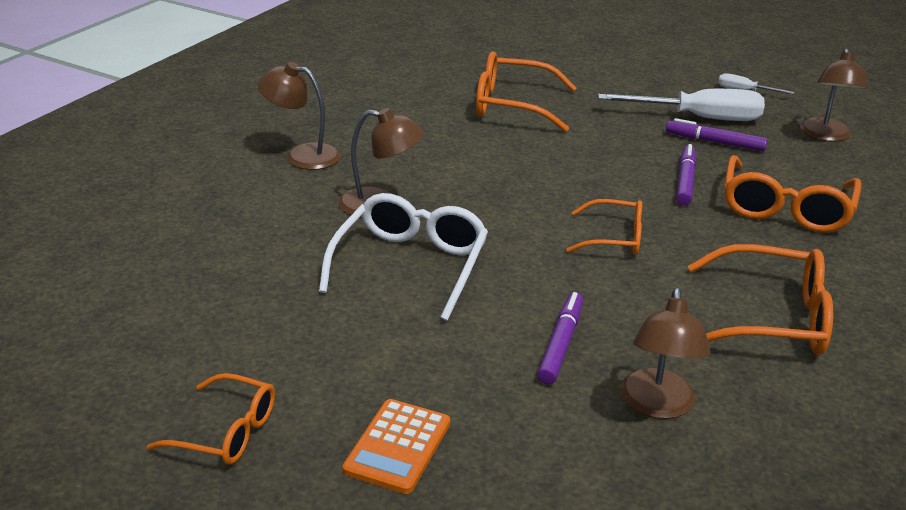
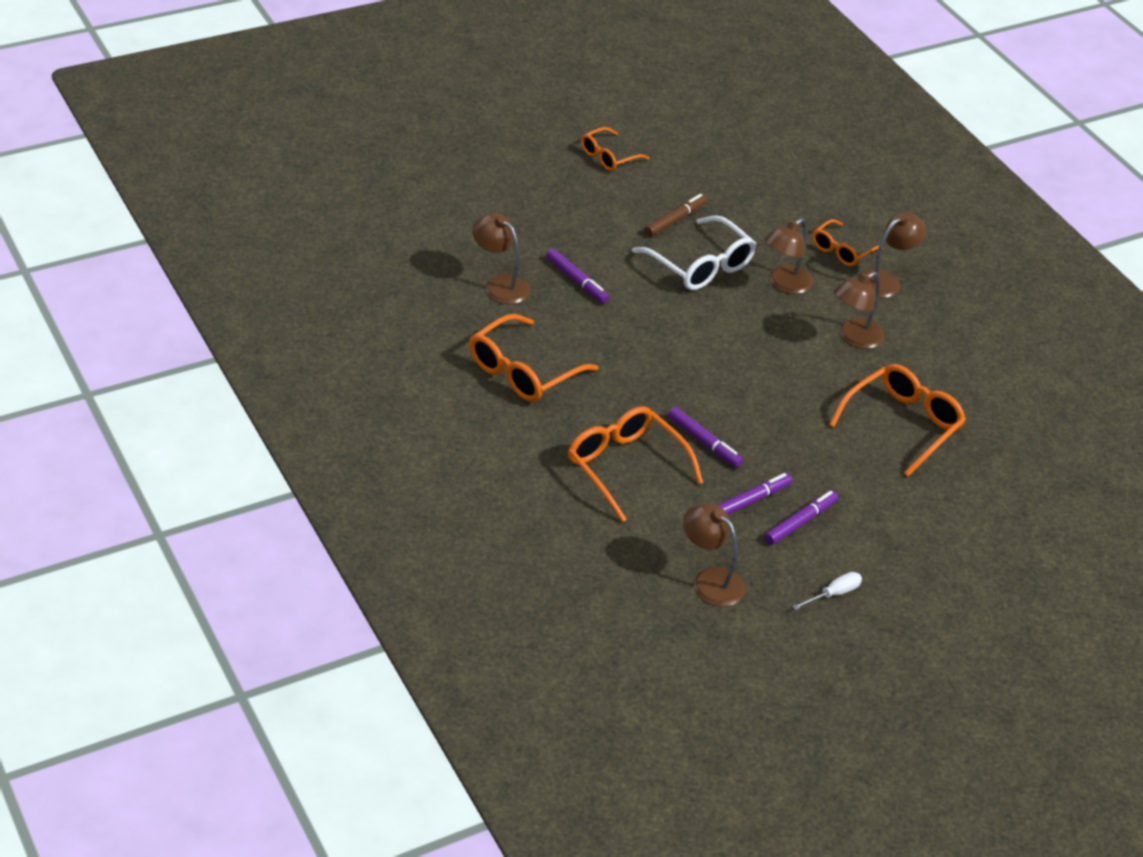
camera: 120 degrees right, 10 degrees up
orange calculator [342,399,450,494] -> none
orange glasses [566,199,642,255] -> orange glasses moved to [812,219,884,266]
white screwdriver [598,89,765,121] -> purple marker [764,491,838,545]
none -> brown marker [645,194,707,237]
none -> brown lamp [834,272,884,349]

